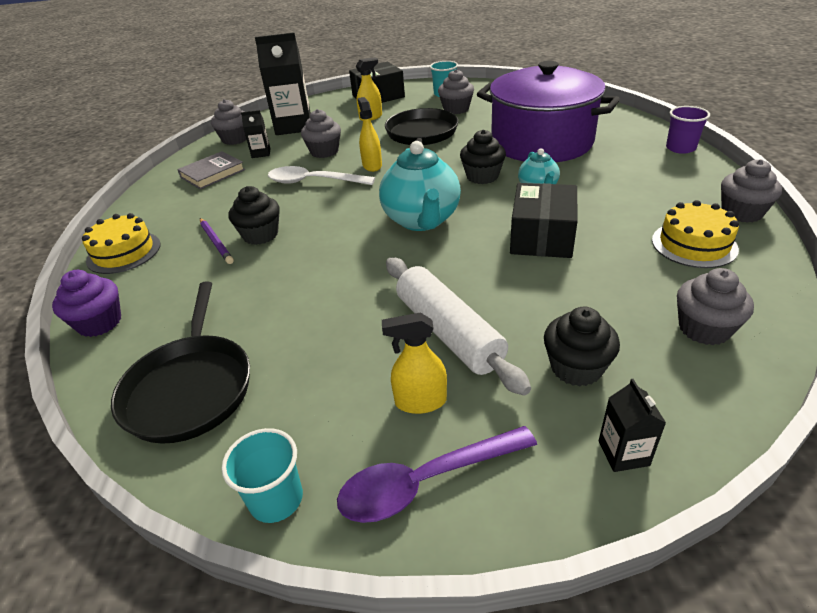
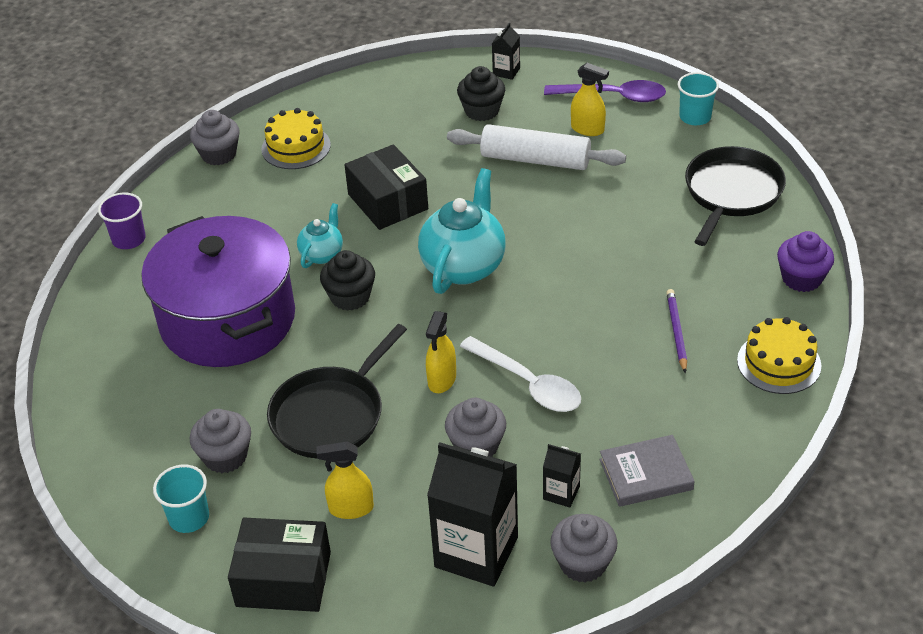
camera: 150 degrees left, 5 degrees up
black cupcake [228,186,280,245] -> none
white rolling pin [386,257,531,396] -> white rolling pin turned 75 degrees counterclockwise [447,124,626,170]
black box [510,183,578,258] -> black box turned 75 degrees counterclockwise [344,144,428,230]
grey cupcake [677,268,754,345] -> none

